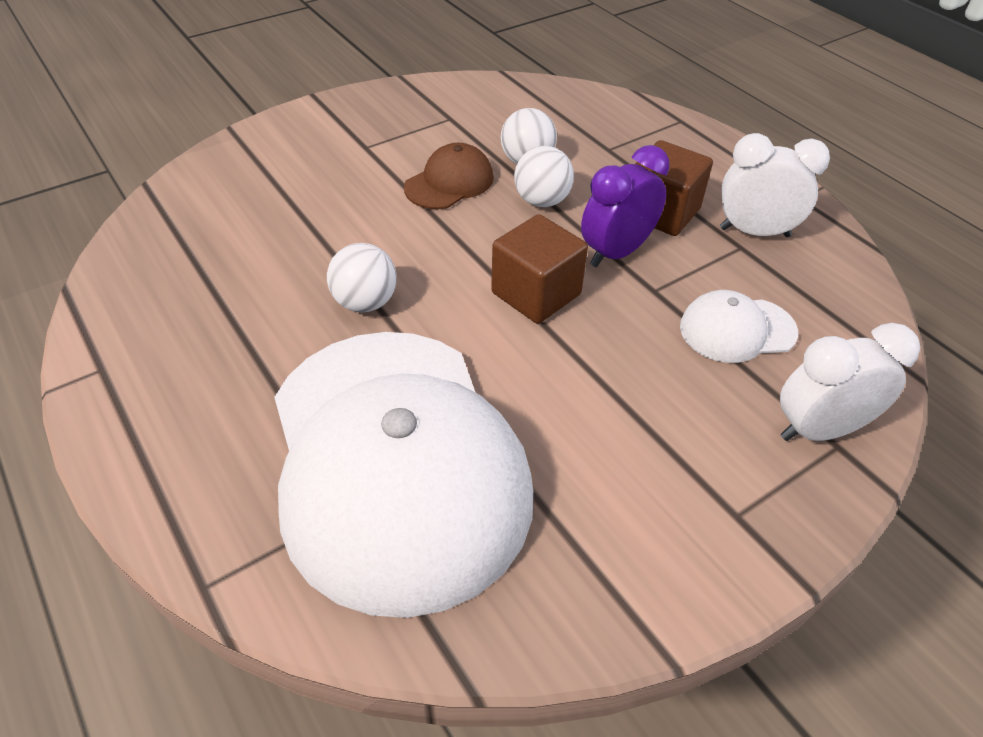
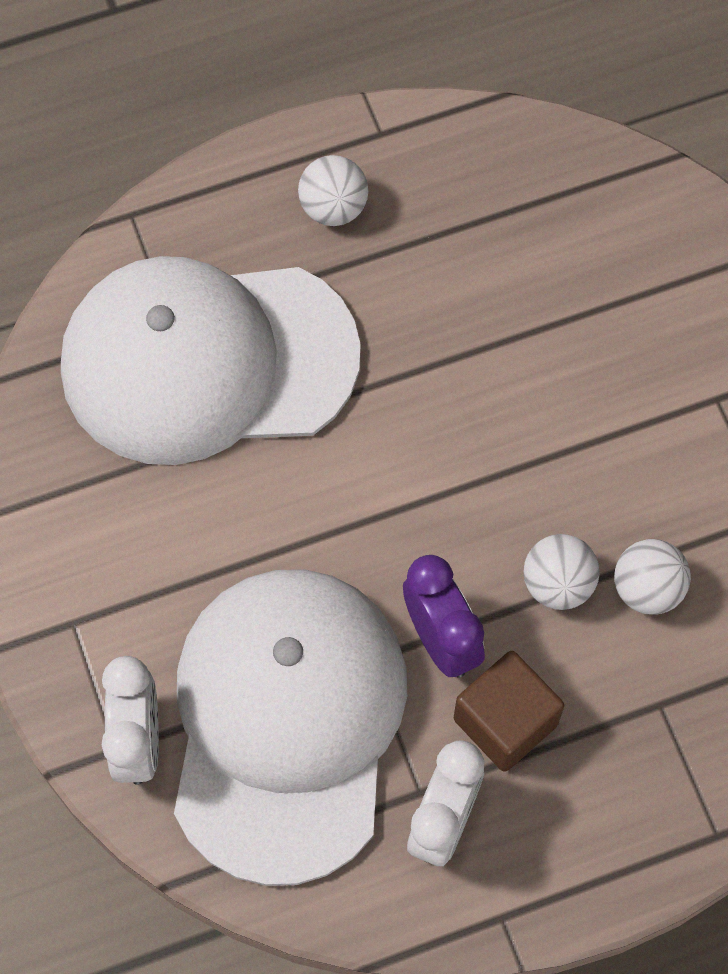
camera: 105 degrees right, 20 degrees up
white ball [327,243,397,312] -> white ball moved to [298,155,368,226]
brown cap [404,143,494,209] -> none
brown cube [491,214,588,324] -> none
white cap [680,290,798,363] -> white cap [174,569,407,886], size x2.45

